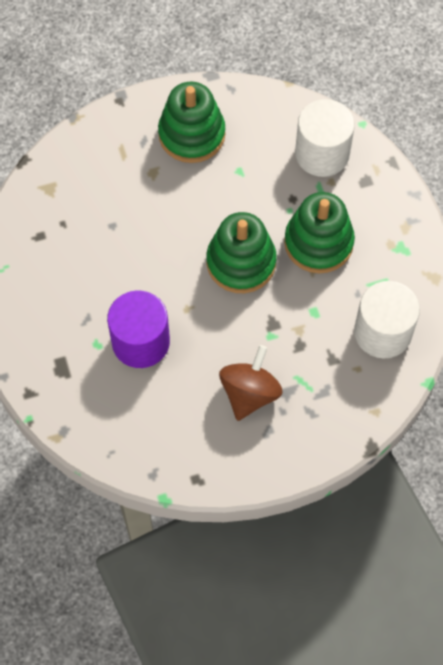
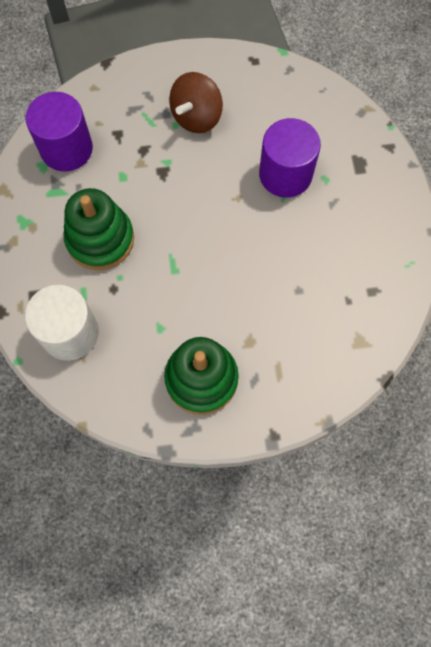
camera: 170 degrees left, 5 degrees up
green stacking toy [206,212,277,293] -> none
white cylinder [354,281,420,358] -> purple cylinder [25,92,93,172]

